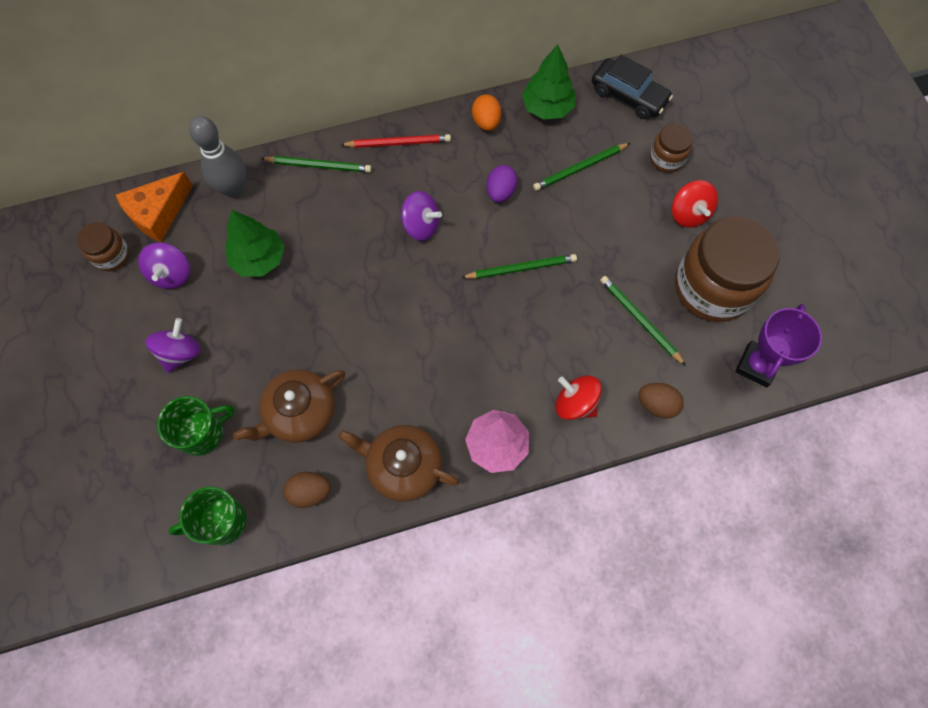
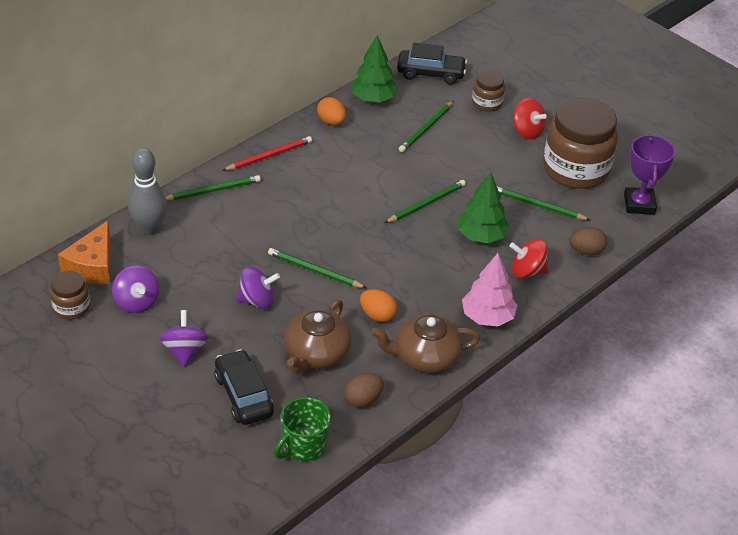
camera: 30 degrees left, 25 degrees down
green mug [157,396,235,456] -> black car [214,349,274,425]
green tree [226,210,285,277] -> green tree moved to [458,172,510,243]
purple spinning top [401,191,442,241] -> purple spinning top moved to [236,266,280,309]
purple egg [486,165,518,203] -> none
none -> green pencil [268,248,366,288]
none -> orange egg [360,289,397,322]

